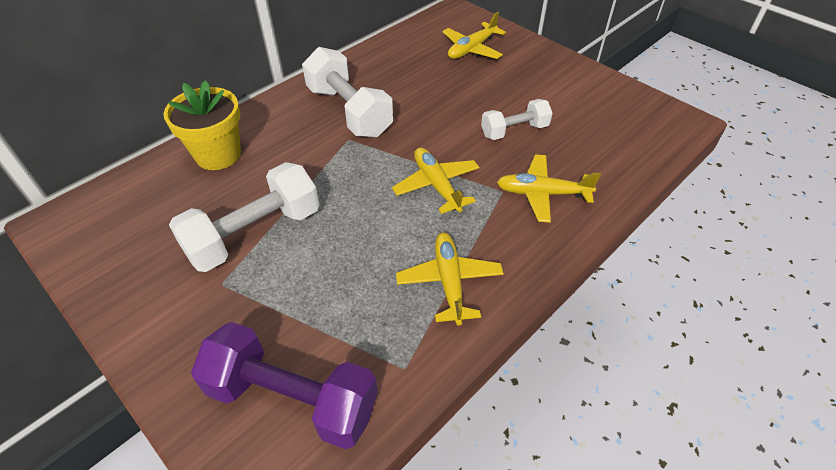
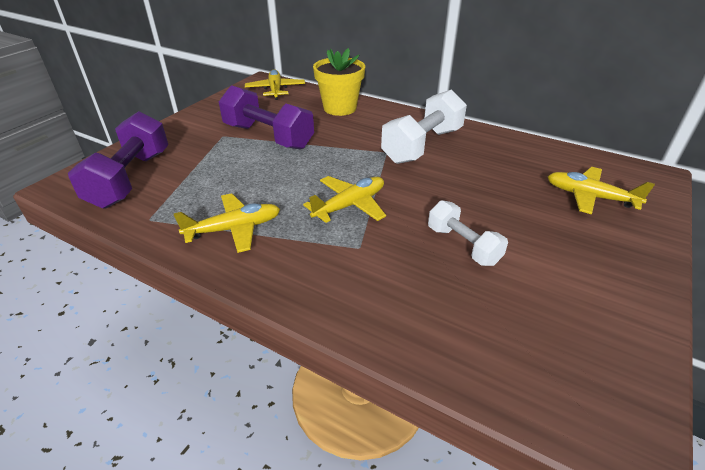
camera: 75 degrees right, 10 degrees down
white dumbbell [169,162,320,272] -> purple dumbbell [219,85,314,150]
yellow plane [497,155,601,223] -> yellow plane moved to [245,69,305,100]

